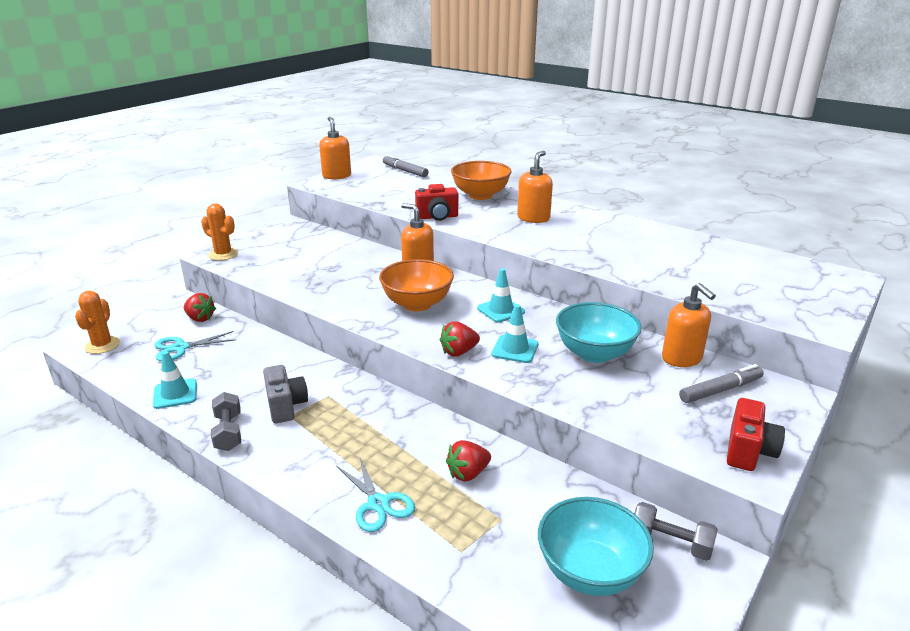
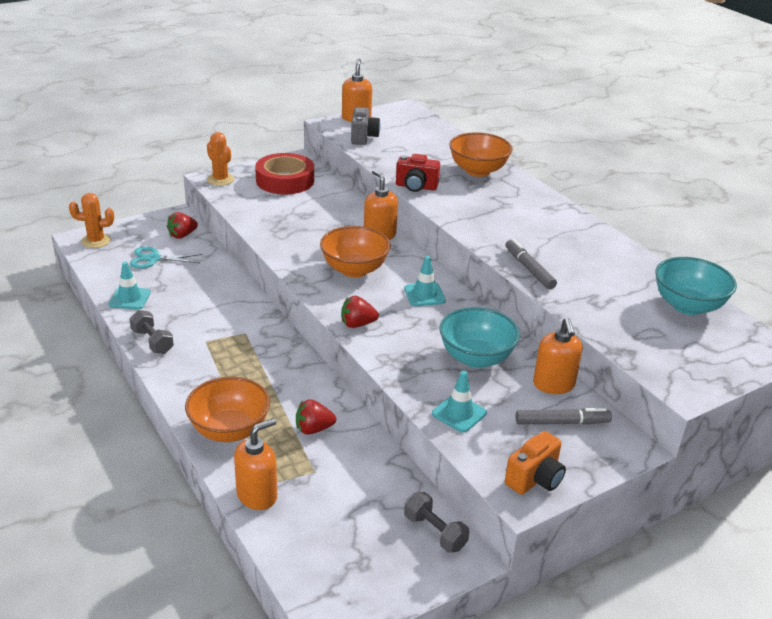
camera: 20 degrees right, 5 degrees up
orange cactus [75,291,120,354] -> orange cactus turned 60 degrees clockwise [69,193,114,248]
red strawberry [184,293,216,322] -> red strawberry turned 90 degrees clockwise [167,212,198,239]
grey dumbbell [211,392,241,451] -> grey dumbbell turned 45 degrees counterclockwise [129,310,174,354]
grey camera [263,365,308,423] -> grey camera moved to [351,107,380,145]
turquoise scissors [336,455,415,532] -> orange bowl [185,376,270,442]
grey marker [383,155,428,177] -> grey marker moved to [505,239,557,289]
turquoise traffic cone [491,304,538,363] -> turquoise traffic cone moved to [432,371,487,433]
orange soap dispenser [517,151,553,223] -> orange soap dispenser moved to [234,418,277,510]
turquoise bowl [538,497,654,596] -> turquoise bowl moved to [655,257,737,315]
red camera [727,398,785,471] -> orange camera [505,431,566,495]
none -> red tape [255,153,314,194]

